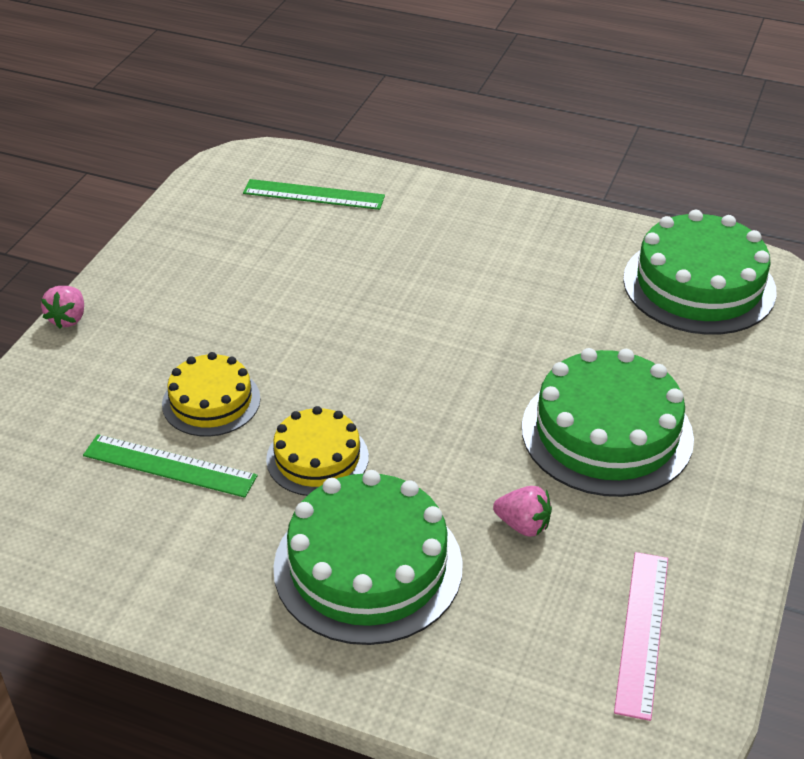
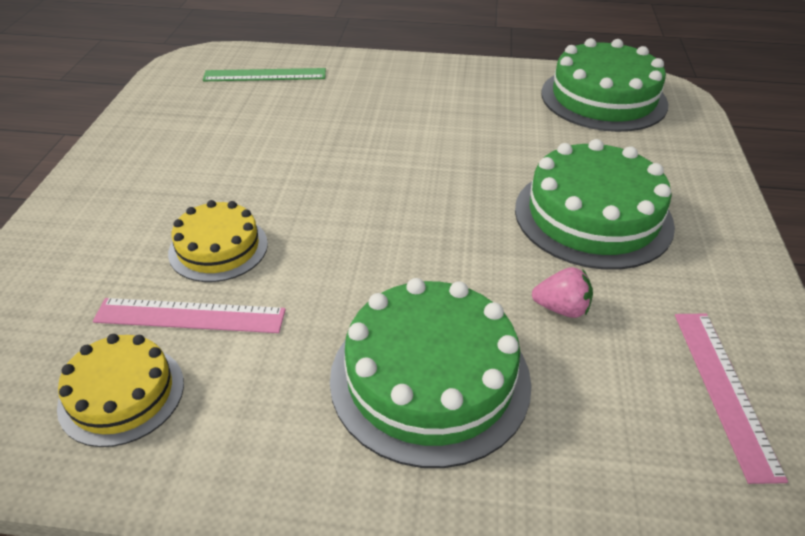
camera: 15 degrees left, 0 degrees up
pink strawberry [41,286,84,329] -> none
green ruler [83,434,258,498] -> pink ruler [93,298,286,333]
yellow cake [266,406,369,496] -> yellow cake moved to [57,334,184,447]

